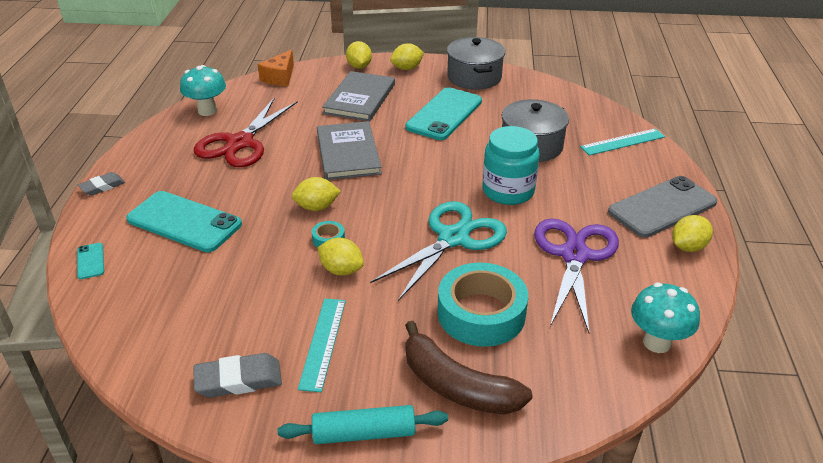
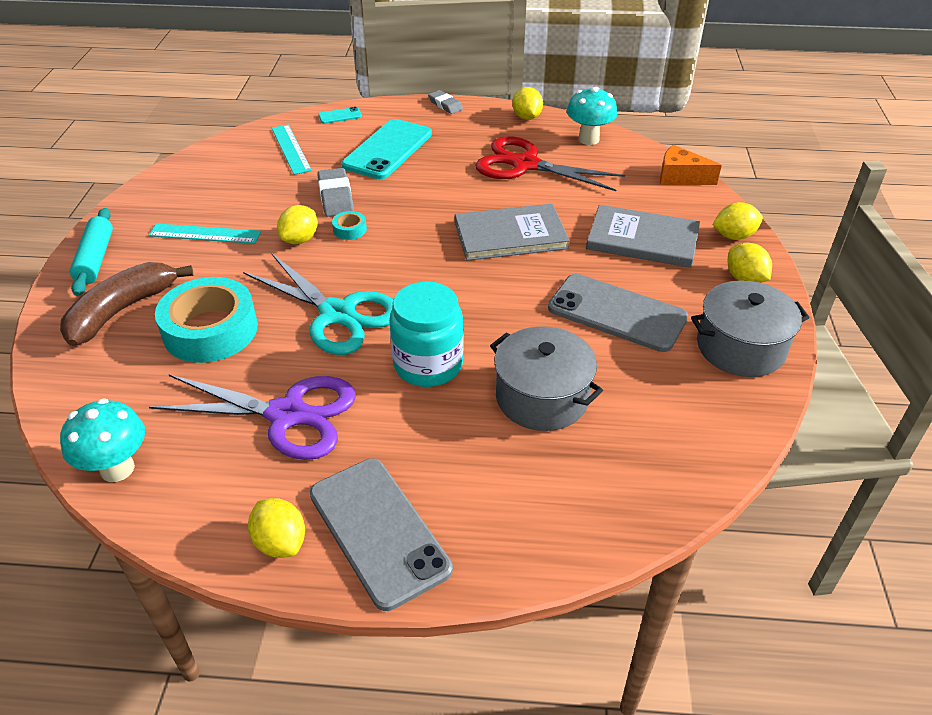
camera: 90 degrees right, 5 degrees up
grey eraser [193,353,282,398] -> grey eraser moved to [317,168,354,217]
yellow lemon [292,177,341,211] -> yellow lemon moved to [512,87,543,120]
turquoise phone [405,87,482,140] -> grey phone [548,274,688,352]
turquoise ruler [580,128,665,156] -> turquoise ruler moved to [272,125,312,175]

